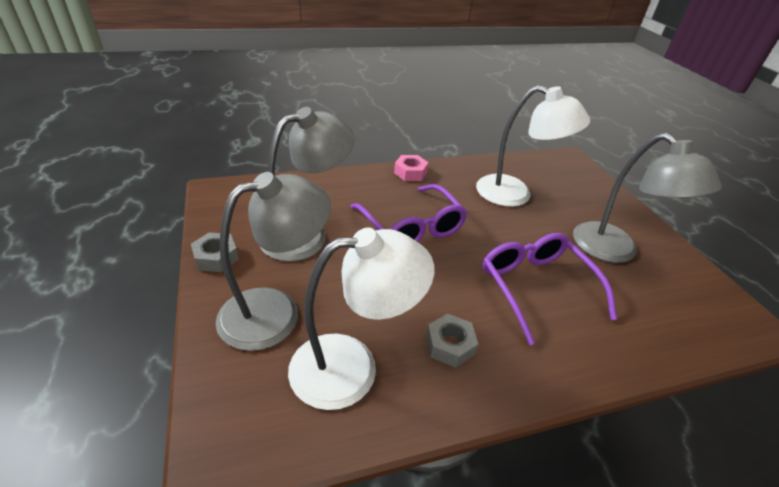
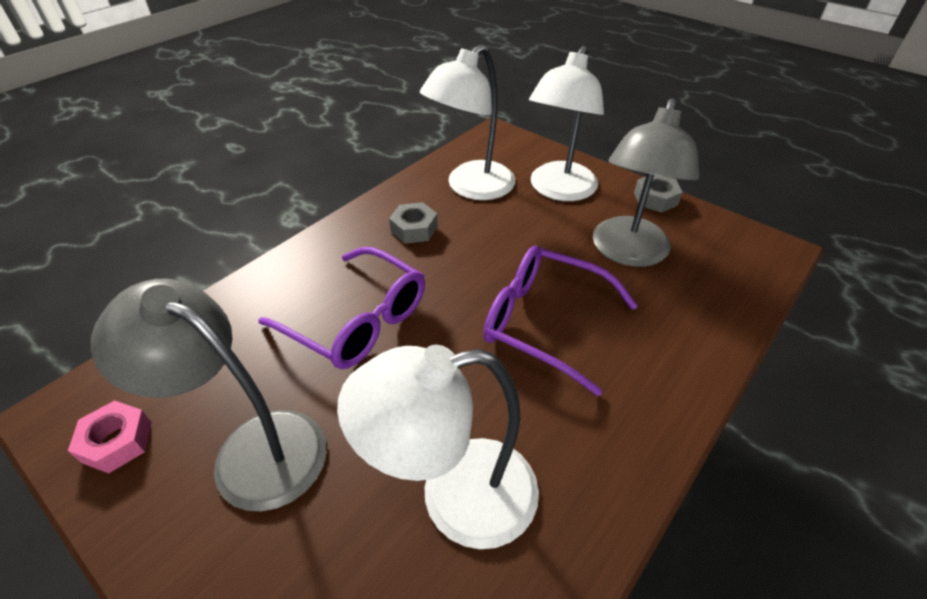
camera: 150 degrees right, 5 degrees up
grey lamp [216,172,331,351] -> white lamp [529,46,604,201]
pink nut [394,155,429,181] -> pink nut moved to [68,400,152,473]

